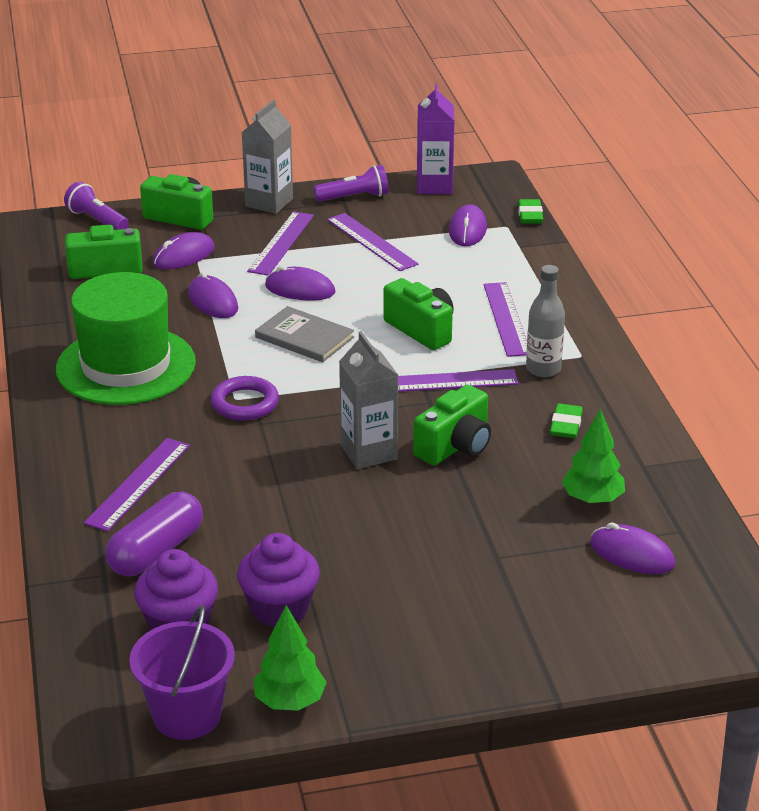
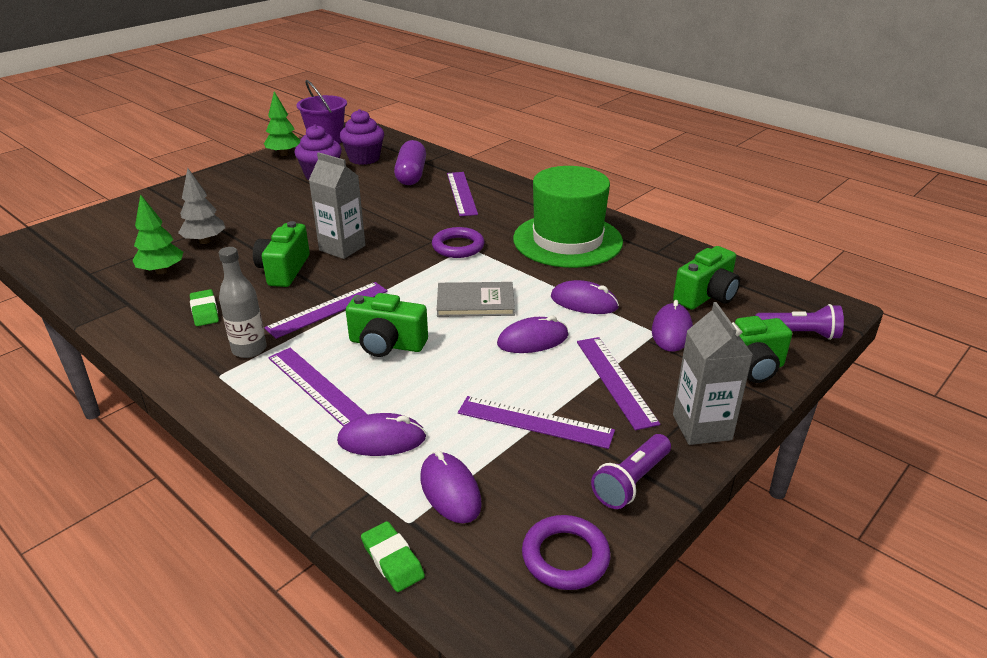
camera: 145 degrees right, 0 degrees up
purple carton [417,84,455,194] -> purple ring [522,515,611,590]
purple mouse [590,522,675,574] -> purple mouse moved to [337,413,426,456]
none -> grey tree [178,168,225,244]

